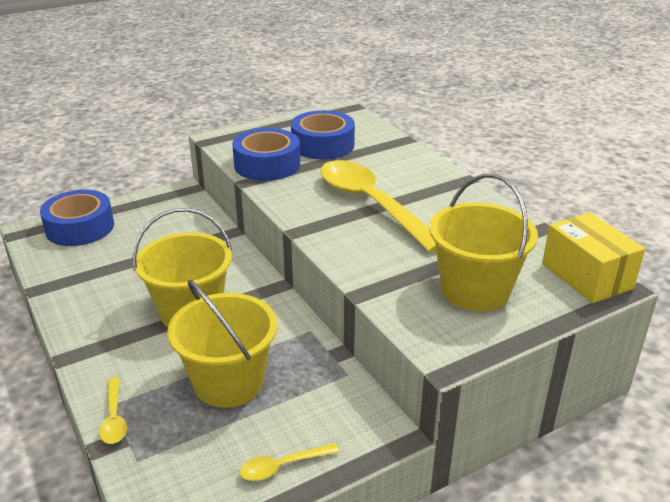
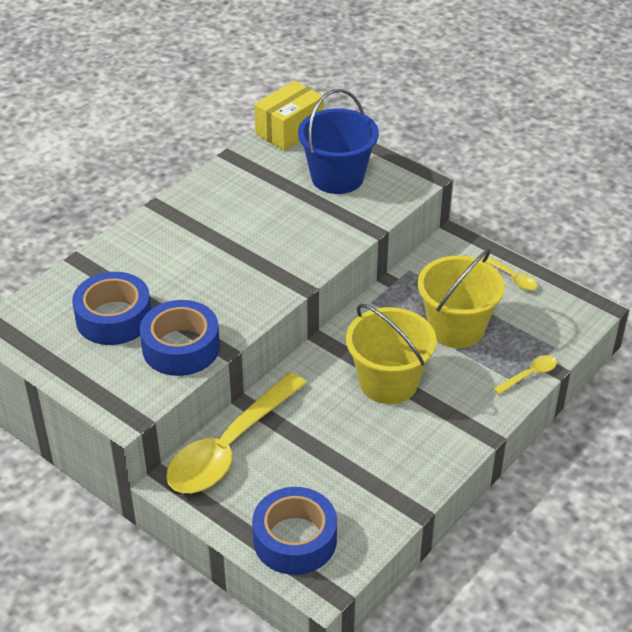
camera: 110 degrees left, 10 degrees up
yellow spoon [320,160,436,253] -> yellow spoon moved to [166,372,307,493]
yellow bucket [430,174,538,311] -> blue bucket [298,89,379,194]

